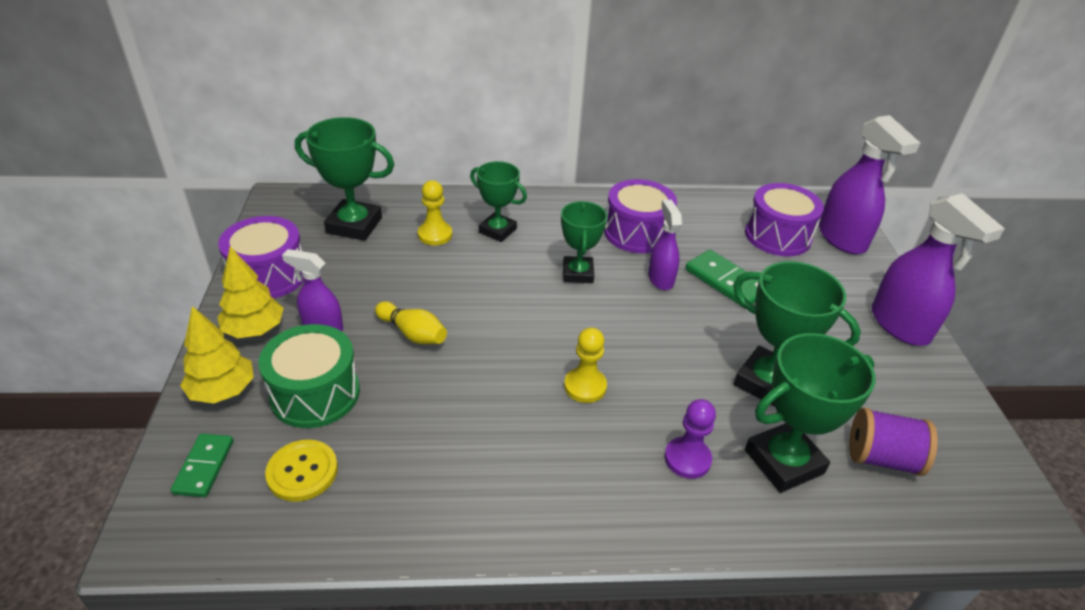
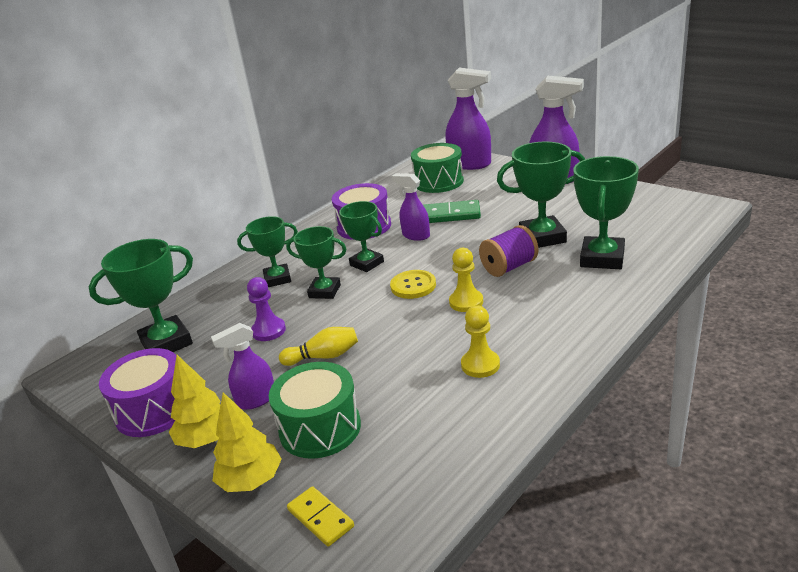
camera: 40 degrees left, 10 degrees down
green domino [171,433,233,497] -> yellow domino [287,486,354,547]
yellow button [265,440,338,502] -> yellow button moved to [390,270,436,299]
yellow pawn [418,180,452,245] -> yellow pawn moved to [461,305,500,378]
purple pawn [665,399,716,479] -> purple pawn moved to [247,277,286,341]
purple drum [745,183,824,256] -> green drum [411,143,464,193]
purple spool [849,407,938,476] -> purple spool moved to [479,225,538,277]
none -> green trophy [286,226,346,299]

